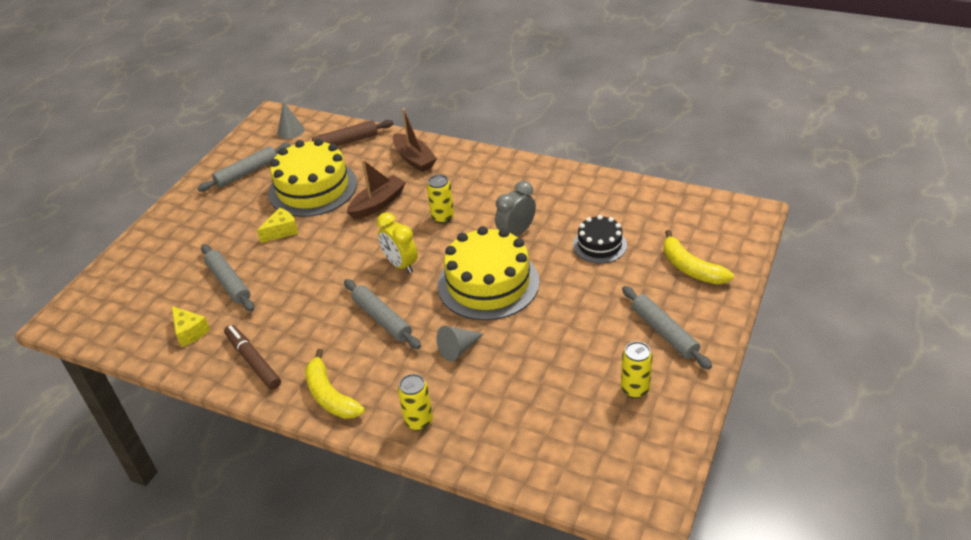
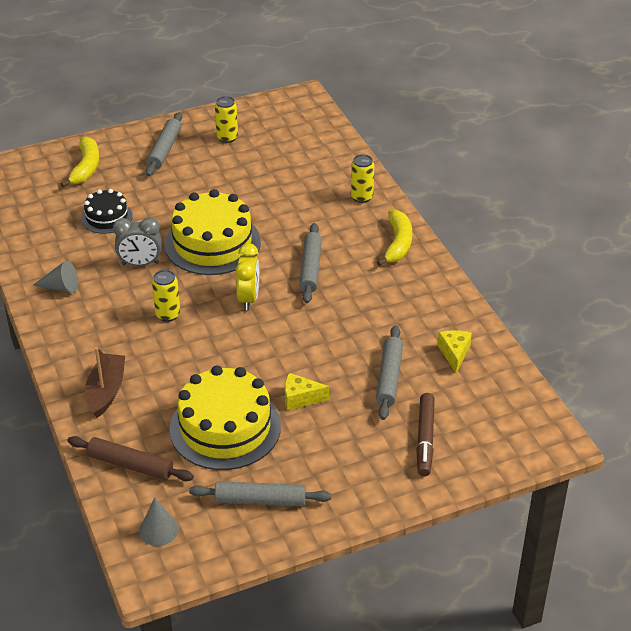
camera: 140 degrees left, 0 degrees up
brown marker [224,325,281,390] -> brown marker moved to [417,393,435,476]
brown boat [347,159,406,220] -> none
grey cone [437,326,484,362] -> grey cone moved to [33,261,78,293]

